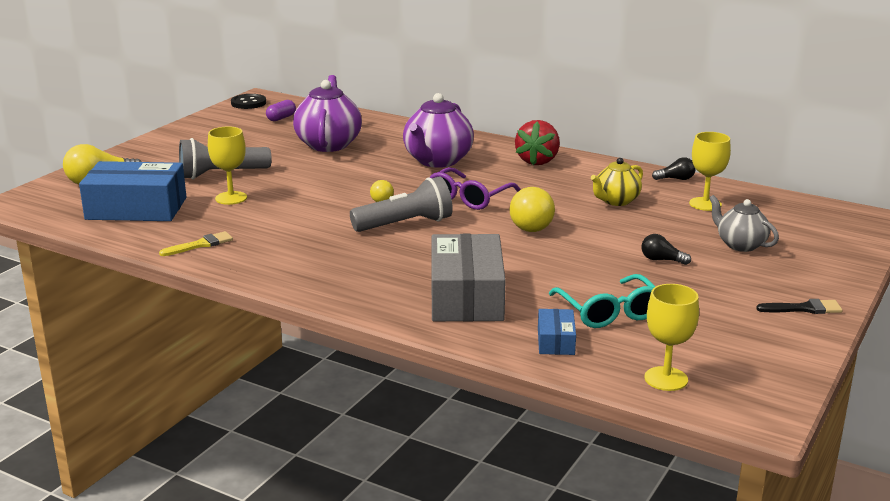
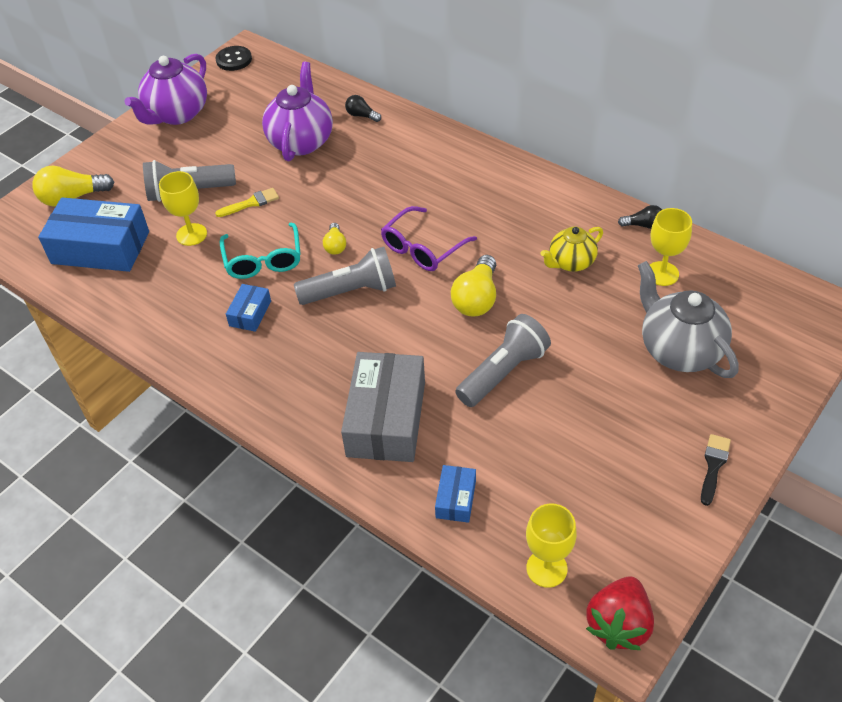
camera: 10 degrees right, 25 degrees up
yellow brush [159,231,233,256] -> yellow brush moved to [215,188,279,217]
purple capsule [266,100,296,121] -> none
purple teapot [403,93,474,168] -> purple teapot moved to [125,54,207,125]
red strawberry [515,120,560,165] -> red strawberry moved to [586,576,654,650]
turquoise glasses [549,274,655,328] -> turquoise glasses moved to [220,223,301,279]
black light bulb [642,234,691,265] -> black light bulb moved to [345,95,381,122]
grey teapot [709,195,779,252] -> grey teapot [638,261,739,378], size x1.66
black brush [756,299,842,314] -> black brush turned 75 degrees counterclockwise [701,434,731,506]
none -> blue box [226,284,271,332]
none -> grey flashlight [455,314,551,407]

